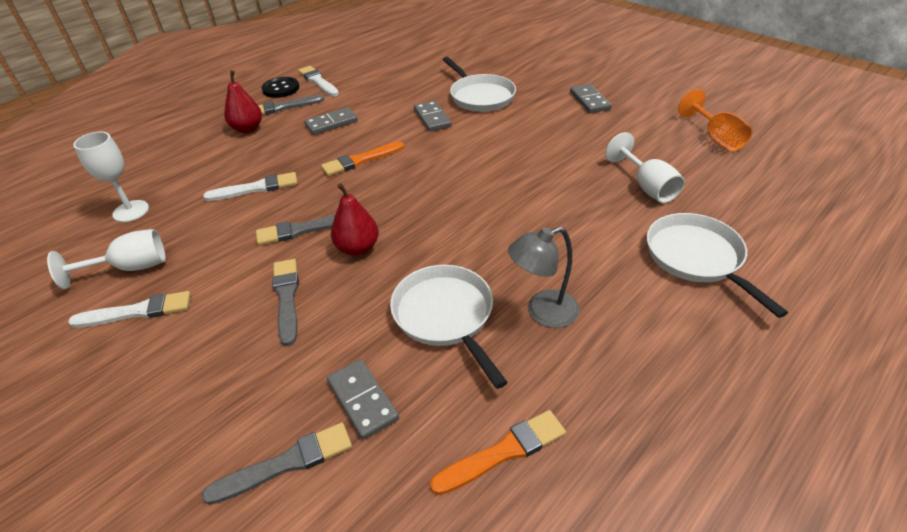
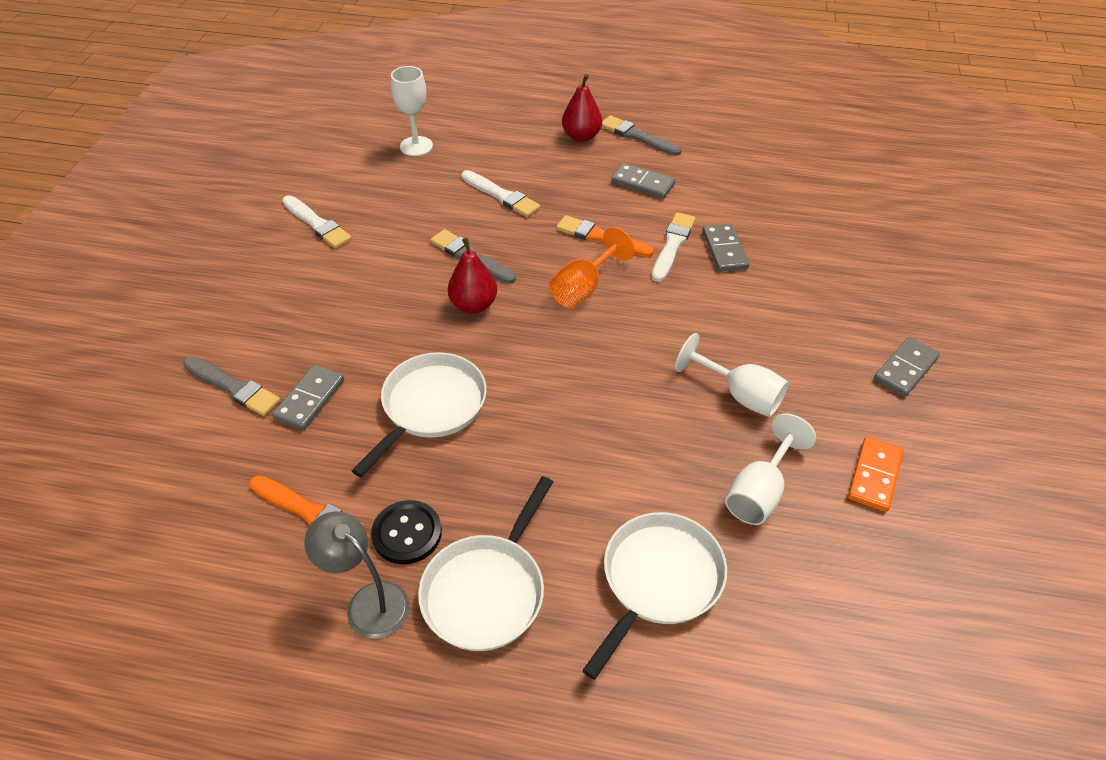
camera: 55 degrees right, 5 degrees up
white goblet [47,229,166,289] -> white goblet moved to [675,333,789,417]
black button [262,77,299,98] -> black button moved to [371,500,442,564]
grey brush [273,259,299,346] -> none
white brush [298,66,339,96] -> white brush moved to [652,212,696,282]
grey domino [414,100,451,132] -> grey domino turned 45 degrees counterclockwise [702,224,749,272]
white pan [443,57,516,112] -> white pan moved to [418,476,553,651]
grey lamp [508,227,580,328] -> grey lamp moved to [305,512,410,639]
orange goblet [678,89,753,152] -> orange goblet moved to [549,227,635,308]
none -> orange domino [848,437,904,512]

